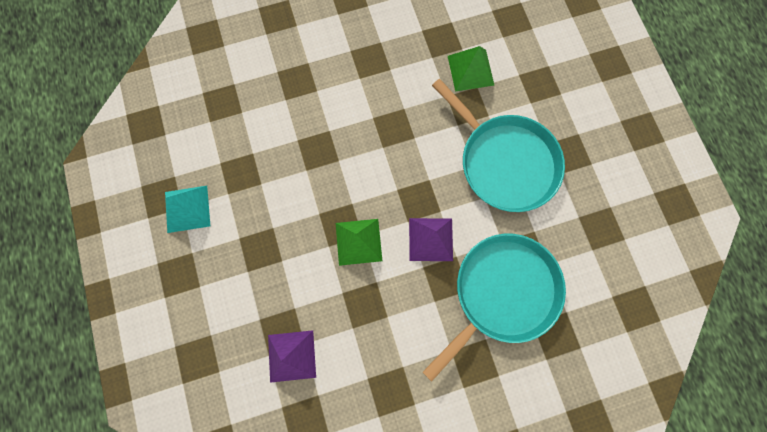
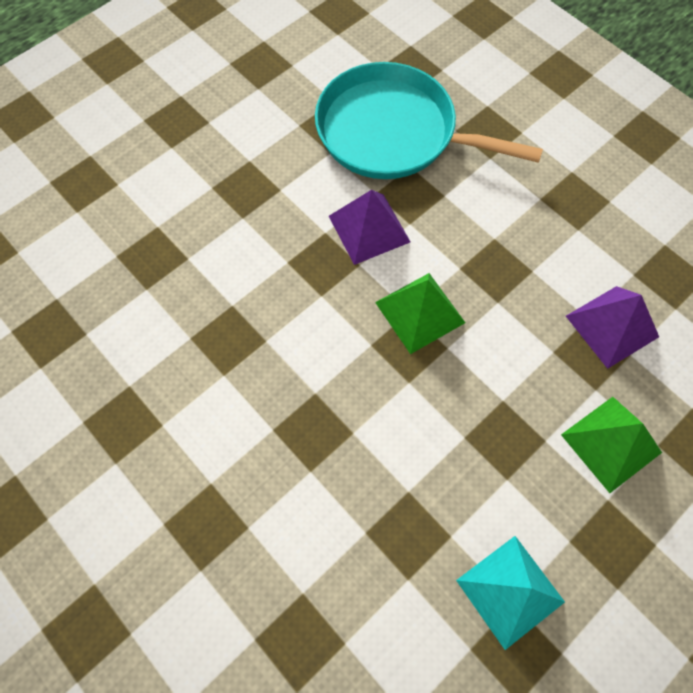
camera: 115 degrees left, 10 degrees down
turquoise pan [432,79,565,212] -> none
green pyramid [448,46,494,92] -> green pyramid moved to [561,397,662,493]

